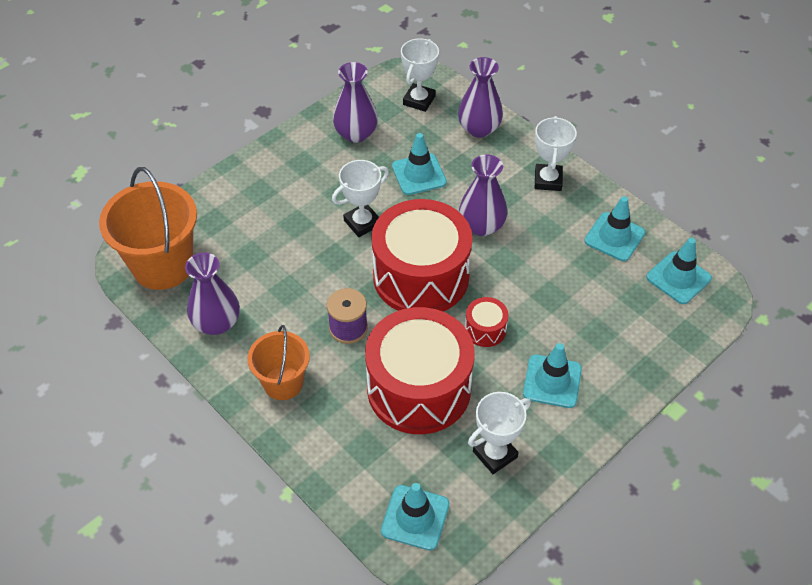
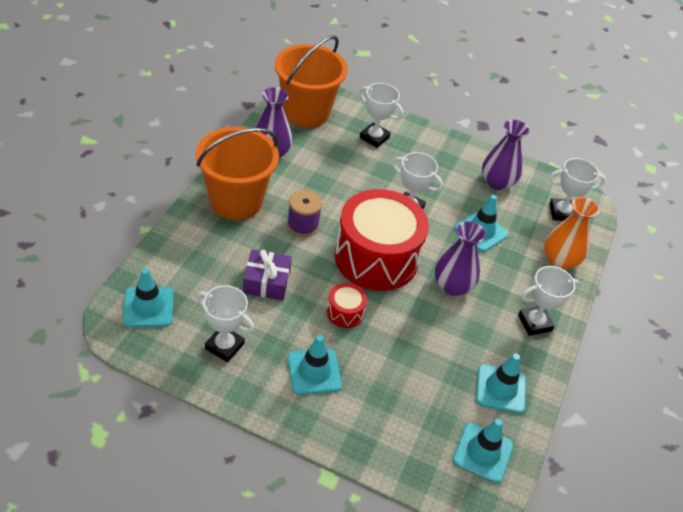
camera: 60 degrees right, 5 degrees down
orange bucket [247,325,310,400] -> orange bucket [196,127,279,220], size x1.66
red drum [365,307,475,434] -> purple gift [243,250,292,300]
purple vase [458,57,503,138] -> orange vase [544,197,600,269]
none -> white trophy [359,83,404,148]

